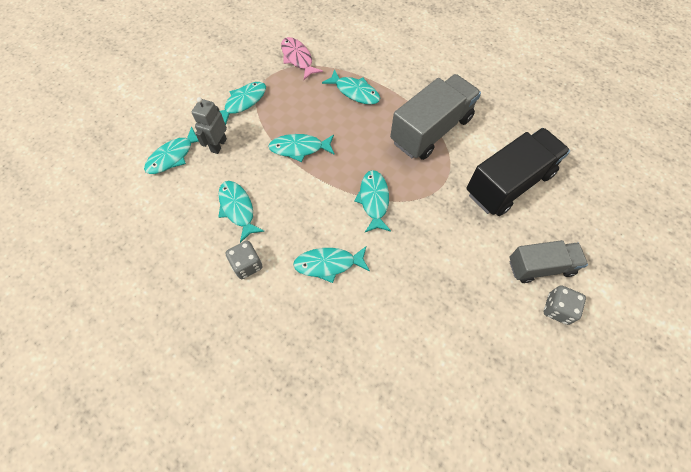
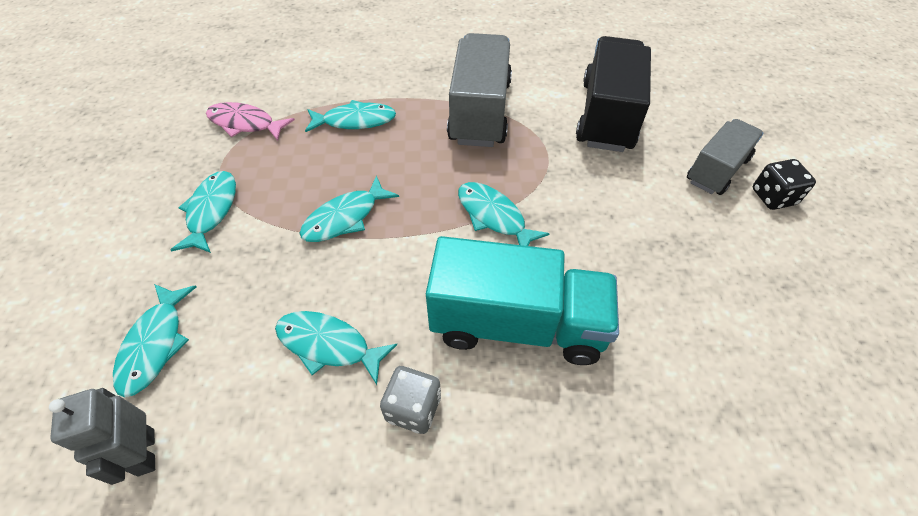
camera: 40 degrees left, 10 degrees down
grey robot [192,97,227,154] -> grey robot moved to [49,388,155,485]
turquoise fish [293,247,370,283] -> turquoise truck [426,236,619,365]
grey dice [544,286,586,325] -> black dice [753,159,816,210]

